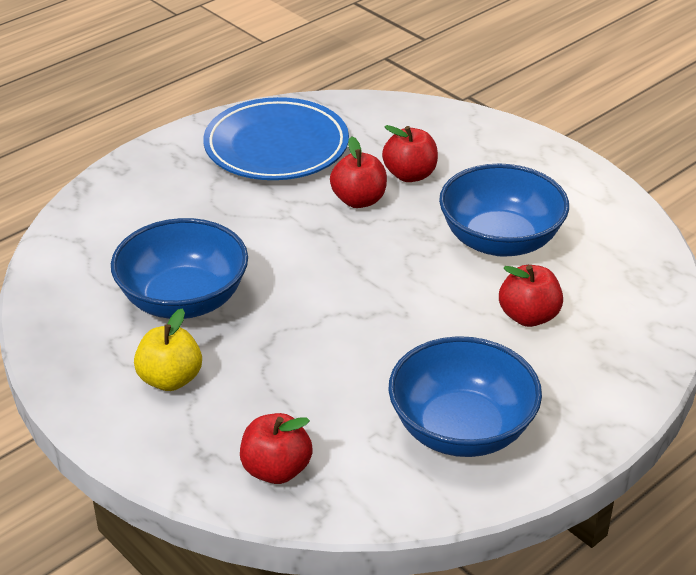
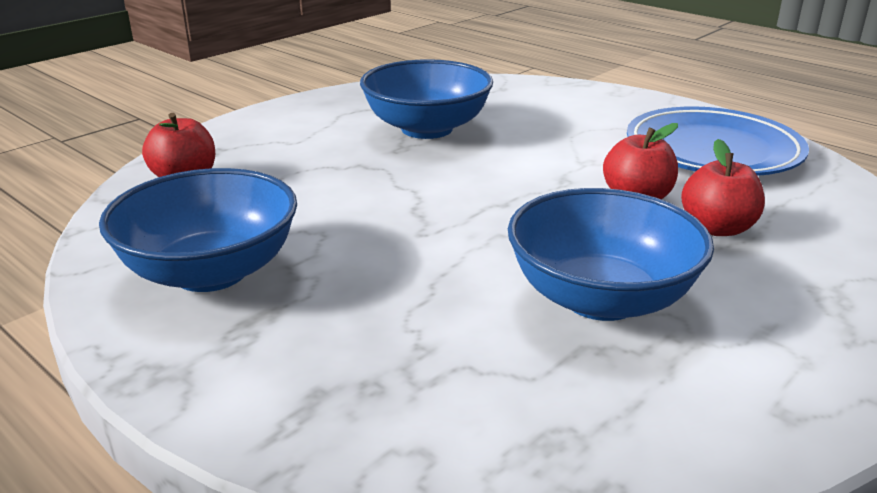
camera: 85 degrees right, 10 degrees down
yellow apple [134,308,202,391] -> none
red apple [499,265,563,327] -> none

